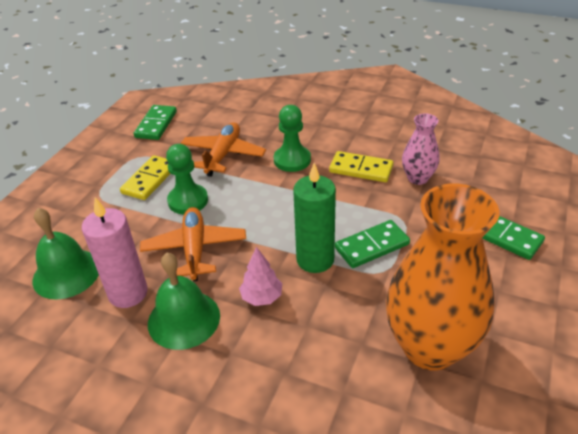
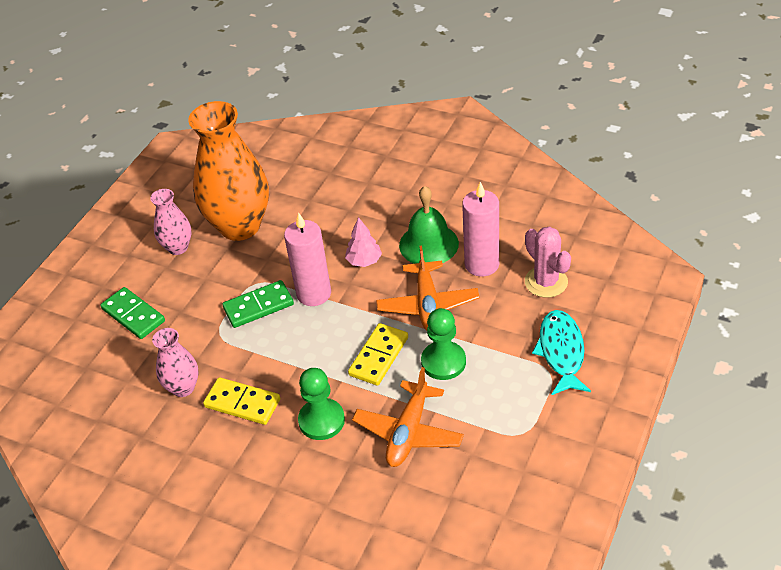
camera: 175 degrees left, 5 degrees up
green bell [33,208,99,300] -> pink cactus [525,226,571,298]
yellow domino [120,155,171,200] -> yellow domino moved to [348,323,408,386]
green domino [134,105,177,140] -> none
green candle [293,163,336,273] -> pink candle [284,212,331,306]
none -> pink vase [150,189,191,255]
none -> turquoise fish [532,310,591,395]

